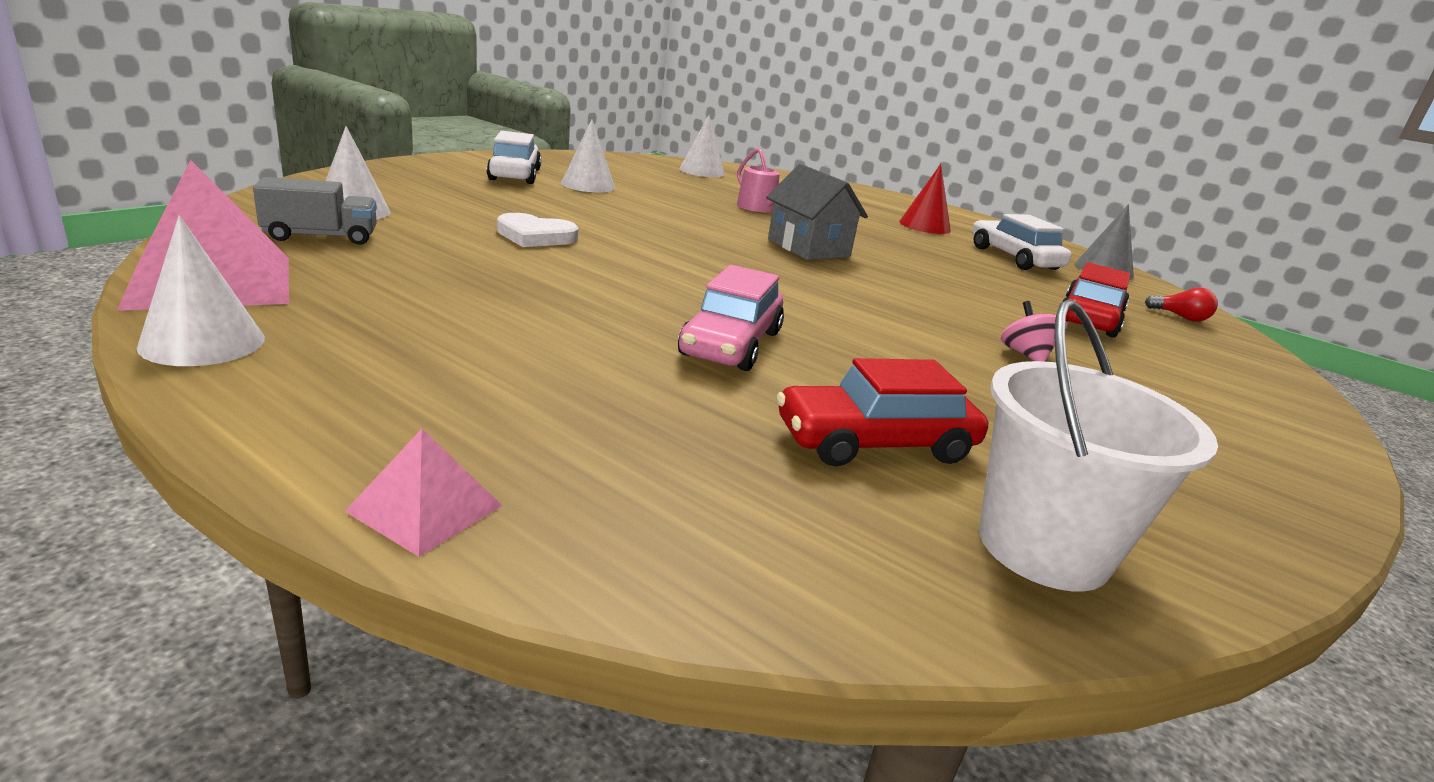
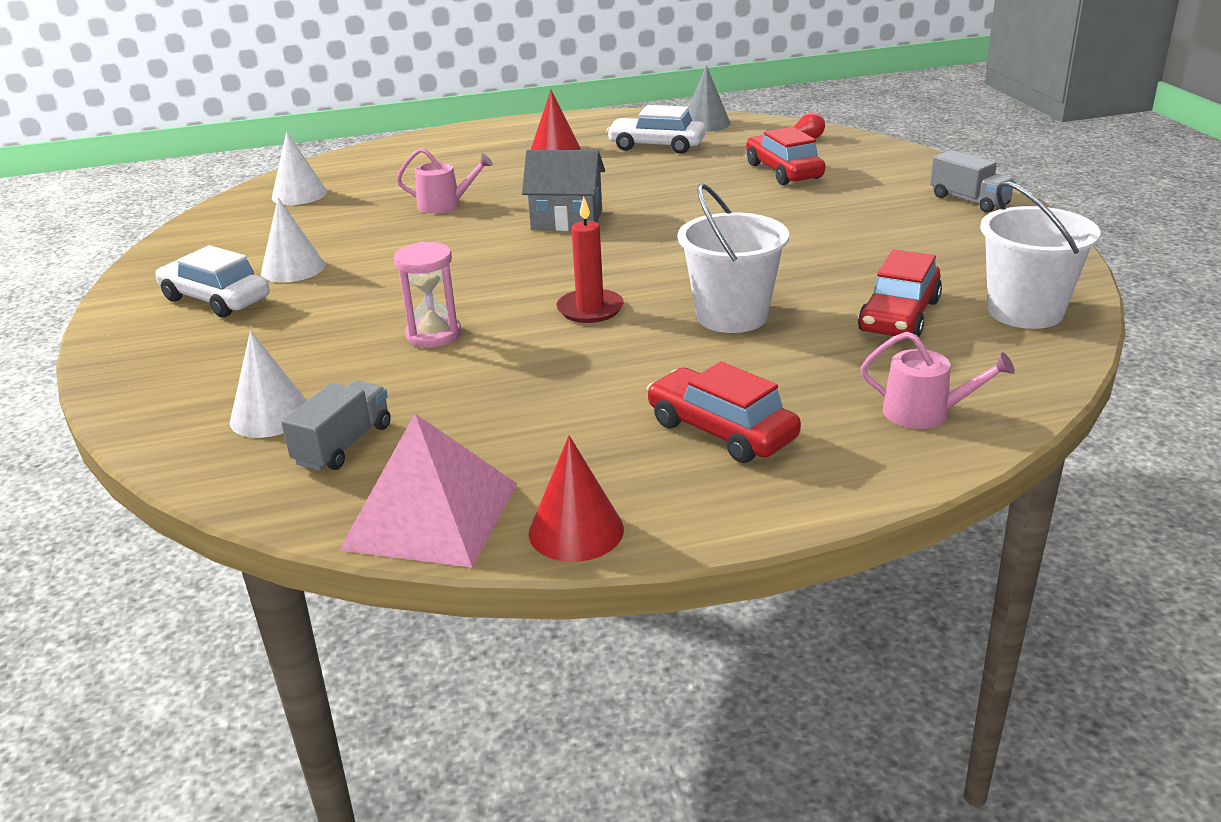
camera: 45 degrees left, 5 degrees up
white cone [137,215,265,366] -> red cone [529,435,624,562]
pink pyramid [345,429,503,557] -> none
white heart [497,213,579,247] -> pink hourglass [393,242,461,348]
pink car [678,265,784,371] -> white bucket [678,184,789,333]
pink spinning top [1001,301,1068,362] -> none
none -> red candle [556,196,624,323]
none -> red car [647,362,801,463]
none -> pink watering can [861,332,1015,429]
none -> grey truck [930,150,1016,213]

